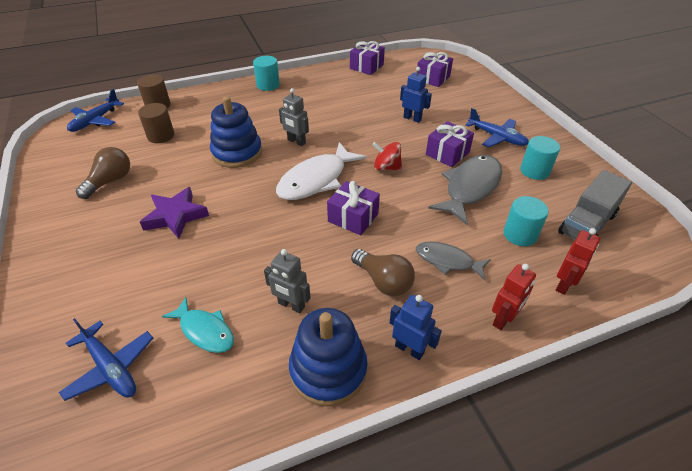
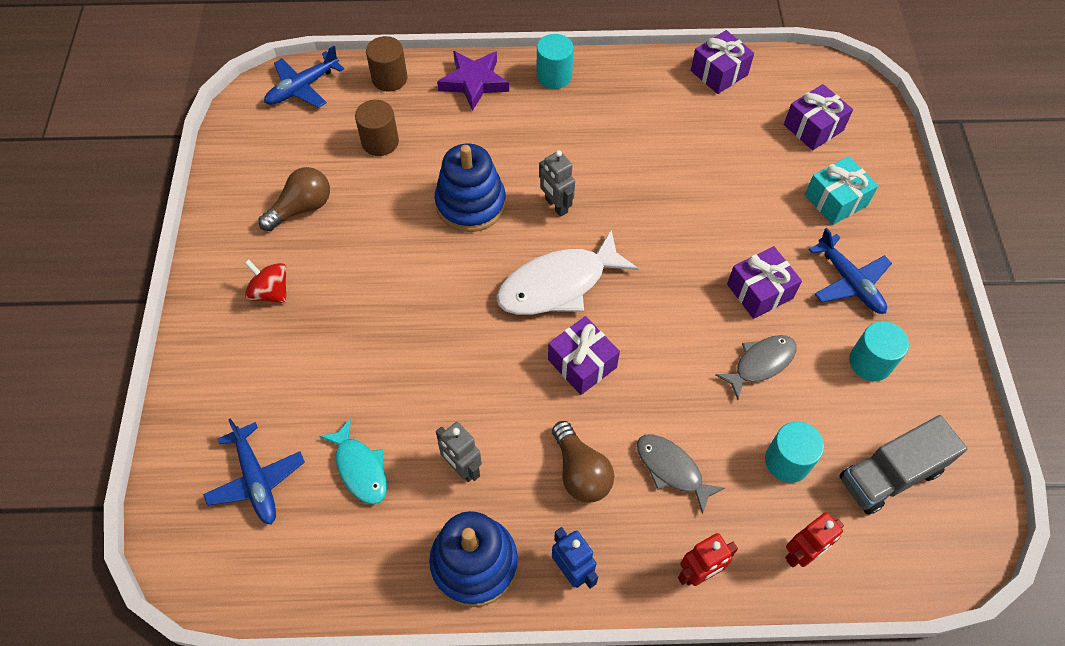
camera: 20 degrees right, 15 degrees up
purple star [140,187,209,239] -> purple star moved to [437,51,509,111]
red spinning top [372,142,402,171] -> red spinning top moved to [244,259,287,303]
blue robot [400,67,432,123] -> none
grey fish [428,155,502,225] -> grey fish [715,335,797,400], size x0.60
none -> turquoise gift [805,156,878,225]

